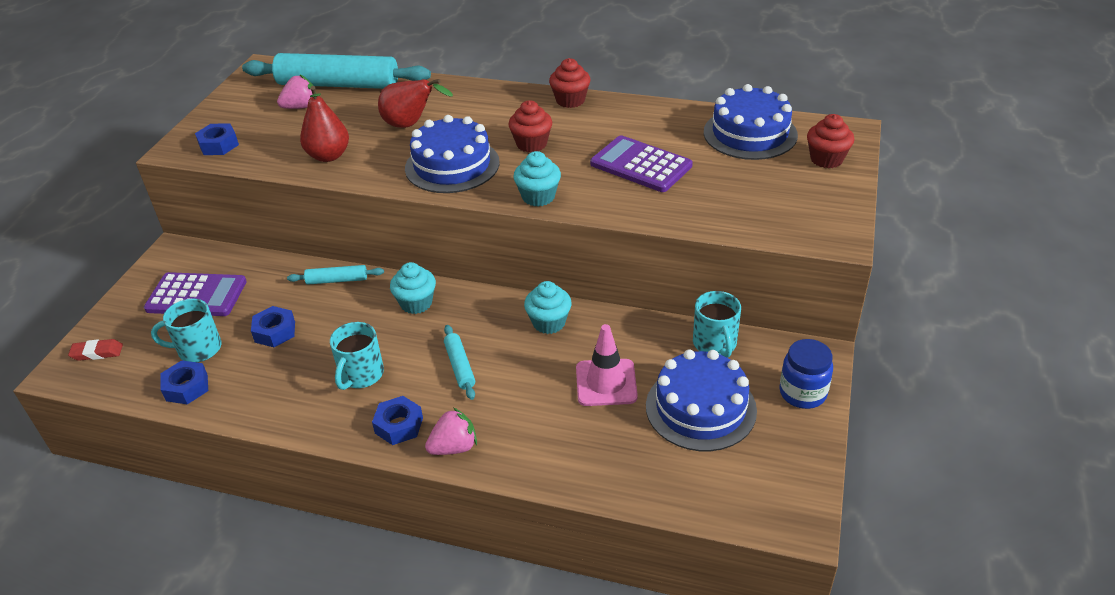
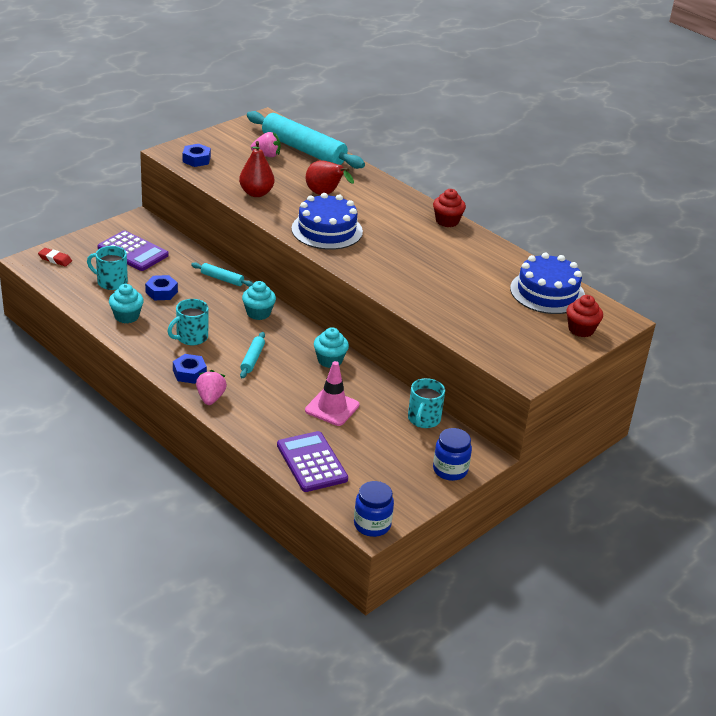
camera: 25 degrees right, 5 degrees down
blue nut [161,360,208,404] -> none
pink strawberry [425,407,477,455] -> pink strawberry turned 90 degrees counterclockwise [196,370,227,405]
red cupcake [508,100,552,152] -> none
turquoise cupcake [513,151,561,207] -> turquoise cupcake moved to [109,284,144,323]
purple calculator [590,135,693,192] -> purple calculator moved to [277,431,348,492]
blue cake [646,349,757,451] -> none
none -> blue jar [354,481,394,537]

